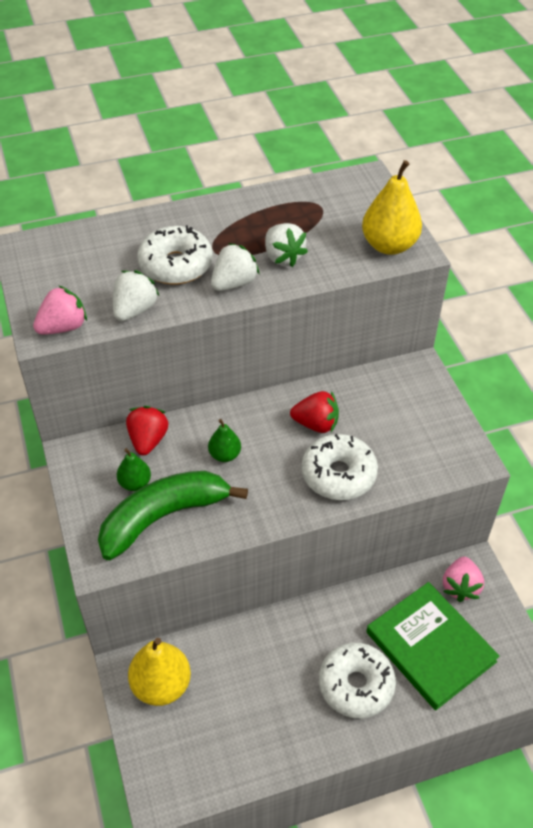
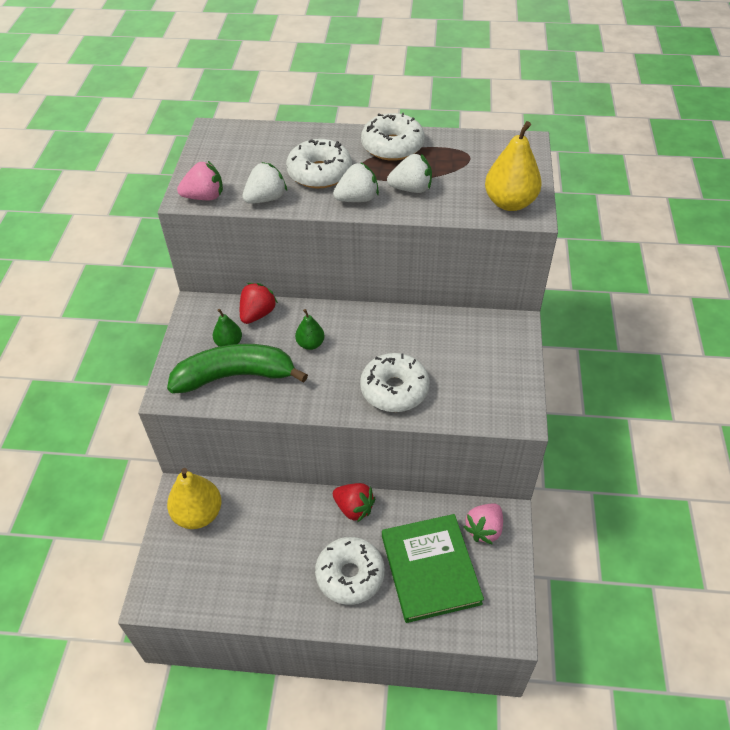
camera: 25 degrees right, 0 degrees up
white strawberry [265,223,308,267] -> white strawberry turned 90 degrees counterclockwise [387,154,432,193]
red strawberry [290,391,339,433] -> red strawberry moved to [333,483,375,523]
none -> white donut [361,113,425,161]

